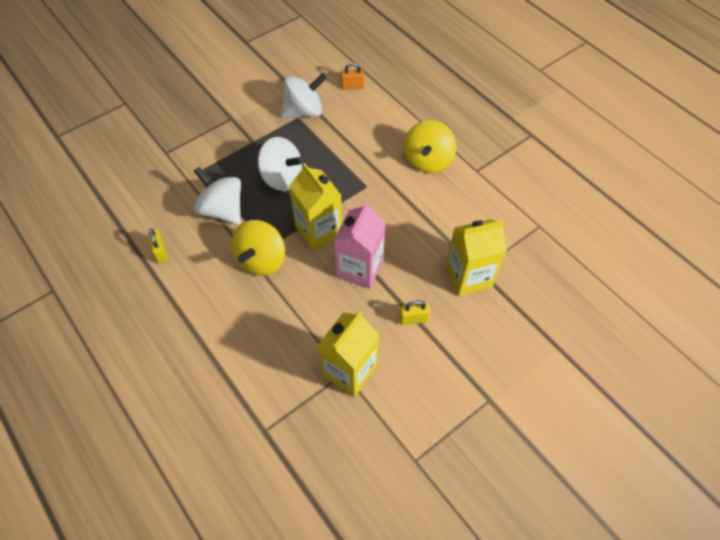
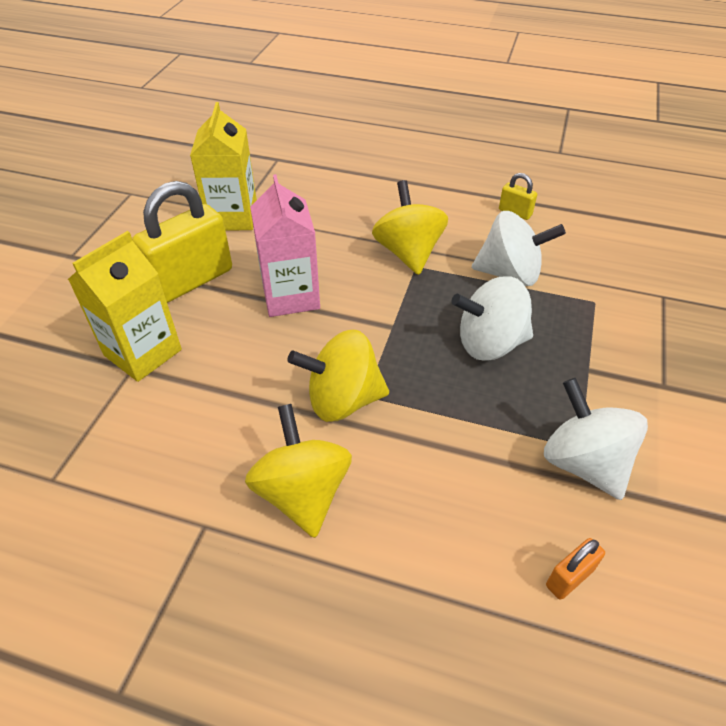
camera: 145 degrees right, 10 degrees down
white spinning top [281,73,327,119] -> white spinning top turned 120 degrees clockwise [544,378,648,500]
yellow carton [289,163,342,250] -> none
yellow padlock [399,300,430,325] -> yellow padlock [132,181,232,303], size x2.24
none -> yellow spinning top [287,330,389,422]

